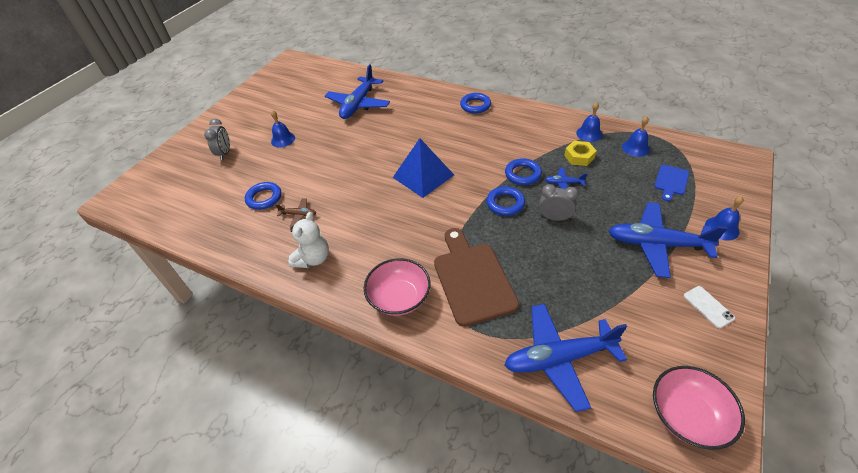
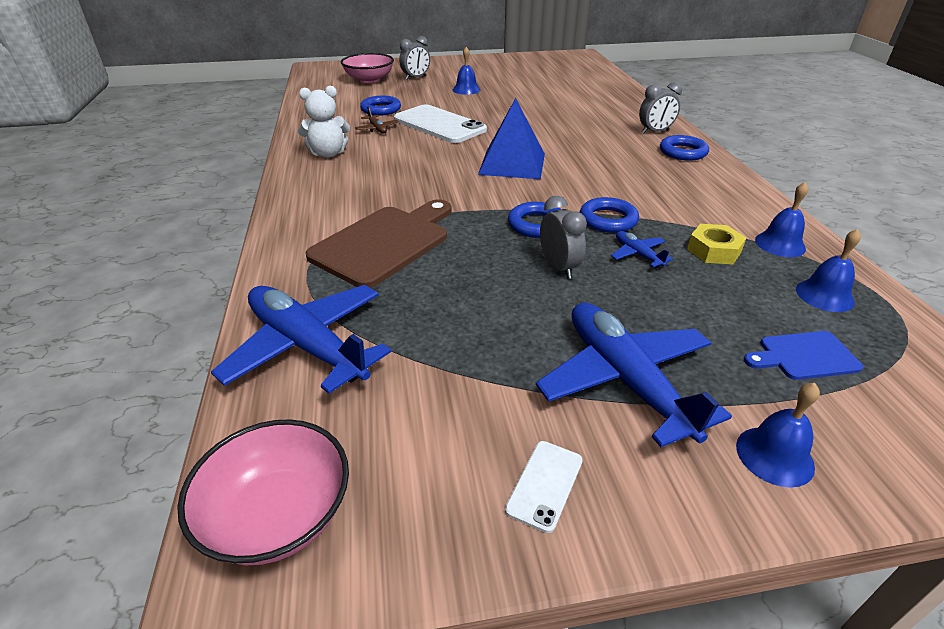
camera: 50 degrees right, 10 degrees down
blue plane [325,64,390,119] -> none
pink bowl [364,258,431,316] -> pink bowl moved to [341,53,394,83]
none -> white phone [394,104,487,143]
none -> grey clock [639,82,682,133]

